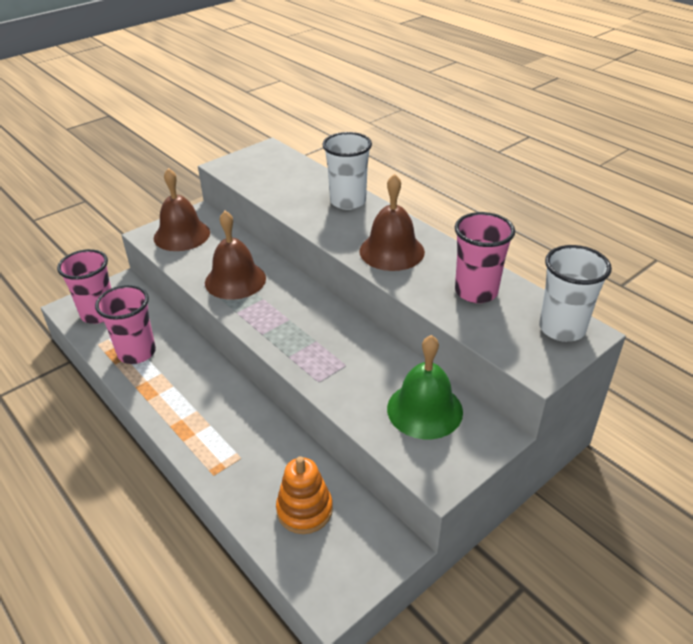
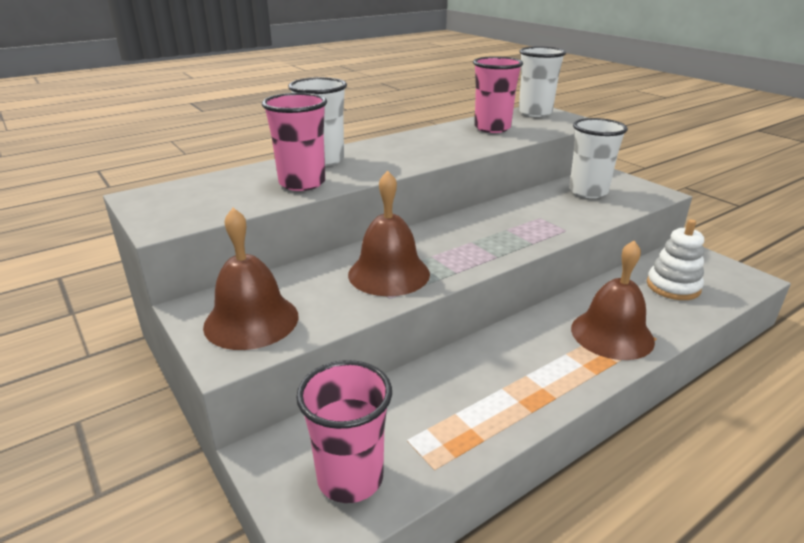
camera: 85 degrees left, 10 degrees down
pink cup [95,285,156,364] -> pink cup moved to [262,93,327,191]
orange stacking toy [276,456,333,534] -> white stacking toy [647,219,704,300]
brown bell [359,174,425,271] -> brown bell moved to [571,240,655,360]
green bell [387,335,463,439] -> white cup [569,118,628,198]

